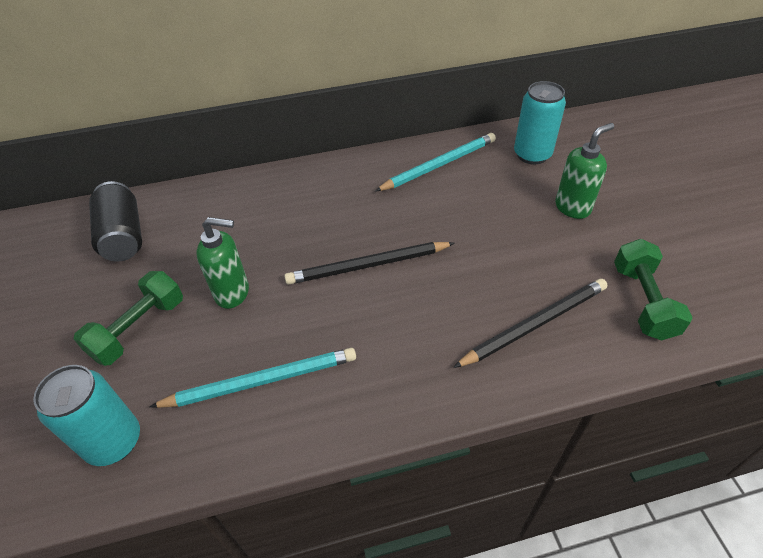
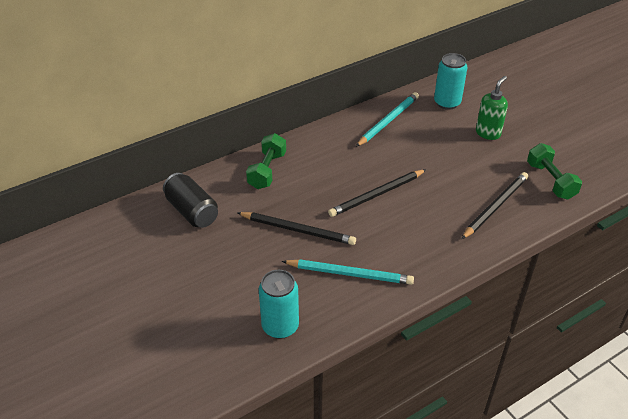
camera: 20 degrees left, 5 degrees down
green dumbbell [74,271,183,366] -> green dumbbell moved to [246,133,286,189]
turquoise pencil [149,348,356,408] -> turquoise pencil turned 45 degrees clockwise [282,259,414,285]
green soap dispenser [196,217,249,309] -> black pencil [237,212,356,245]

